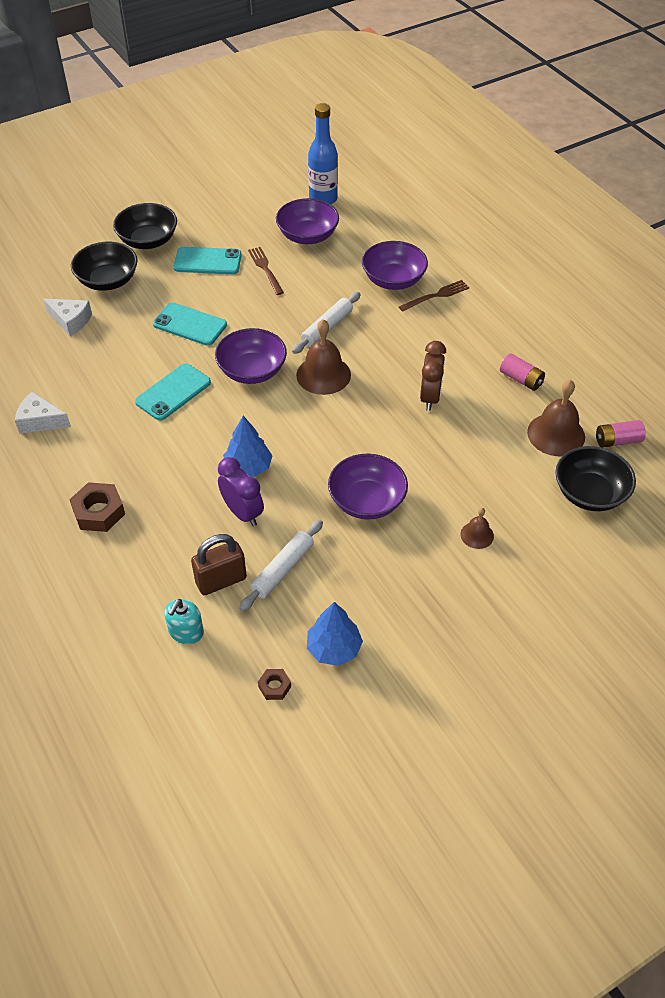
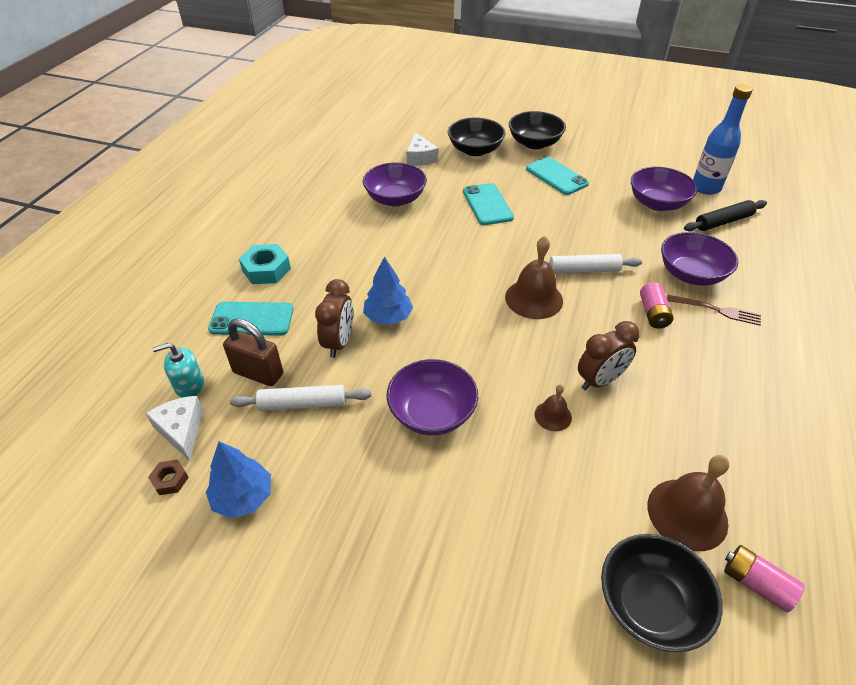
camera: 50 degrees right, 5 degrees down
white cheese [15,392,71,434] -> white cheese moved to [146,396,203,461]
brown nut [69,482,125,532] -> turquoise nut [239,244,291,284]
turquoise phone [135,363,211,421] -> turquoise phone moved to [208,302,294,336]
purple bowl [215,328,287,384] -> purple bowl moved to [363,162,427,206]
purple clock [218,457,264,526] -> brown clock [315,279,353,358]
brown fork [248,247,284,295] -> none
brown bell [460,508,494,549] -> brown bell moved to [535,384,572,431]
pink battery [500,353,545,391] -> pink battery moved to [640,282,673,329]
none -> black rolling pin [684,200,767,231]

